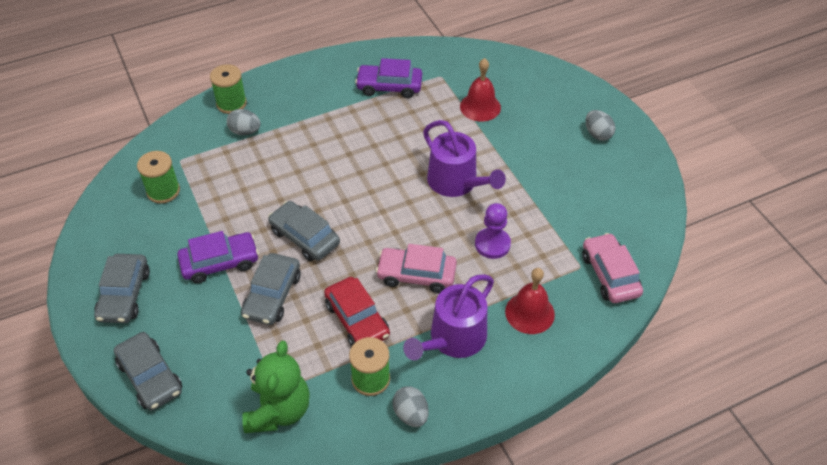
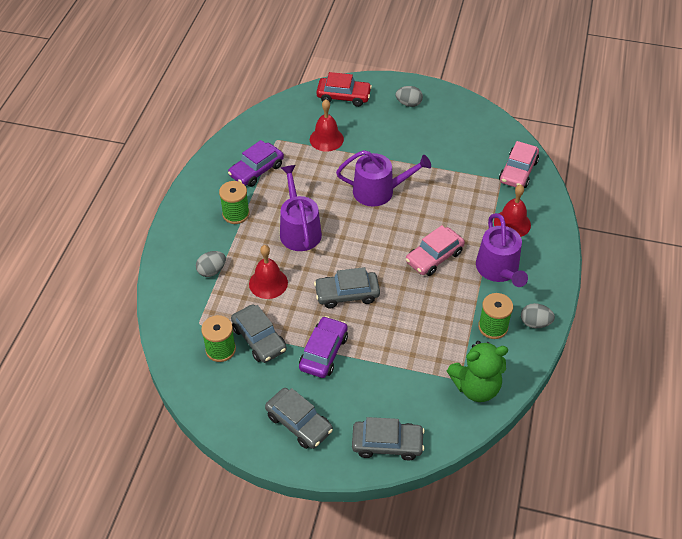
camera: 50 degrees left, 0 degrees up
green spool [210,64,247,114] -> green spool moved to [219,181,249,224]
grey car [241,253,301,325] -> grey car moved to [231,304,287,363]
green teddy bear [242,341,310,433] -> green teddy bear turned 120 degrees clockwise [447,341,508,402]
red car [324,277,390,346] -> red car moved to [316,72,372,107]
purple pawn [475,203,511,259] -> none
pink car [582,233,643,303] -> pink car turned 90 degrees counterclockwise [499,141,539,188]
none -> red bell [249,245,288,299]
none -> purple watering can [280,165,322,251]

